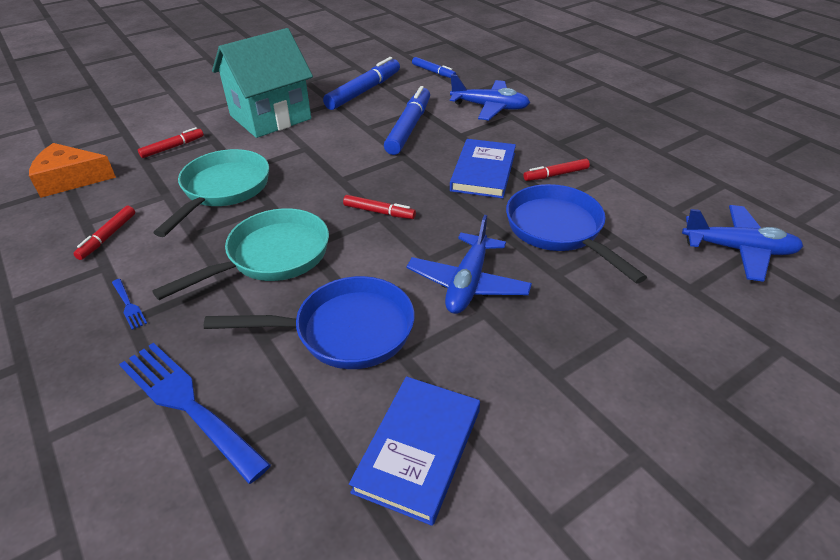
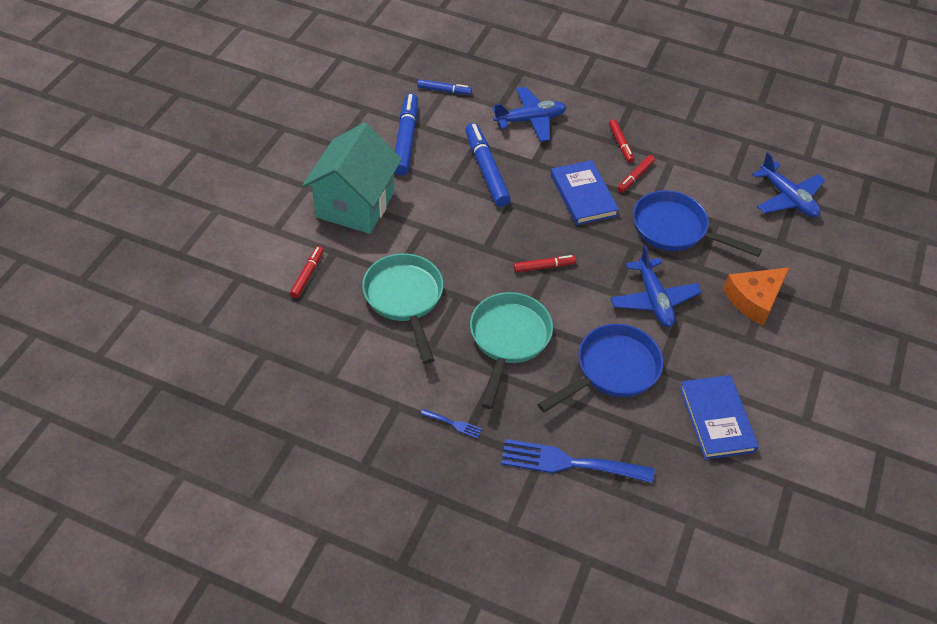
camera: 35 degrees left, 10 degrees up
orange cheese [29,143,116,198] -> orange cheese moved to [723,267,790,326]
red marker [73,206,135,260] -> red marker moved to [609,119,634,163]
blue plane [682,205,803,282] -> blue plane turned 75 degrees clockwise [752,152,825,217]

